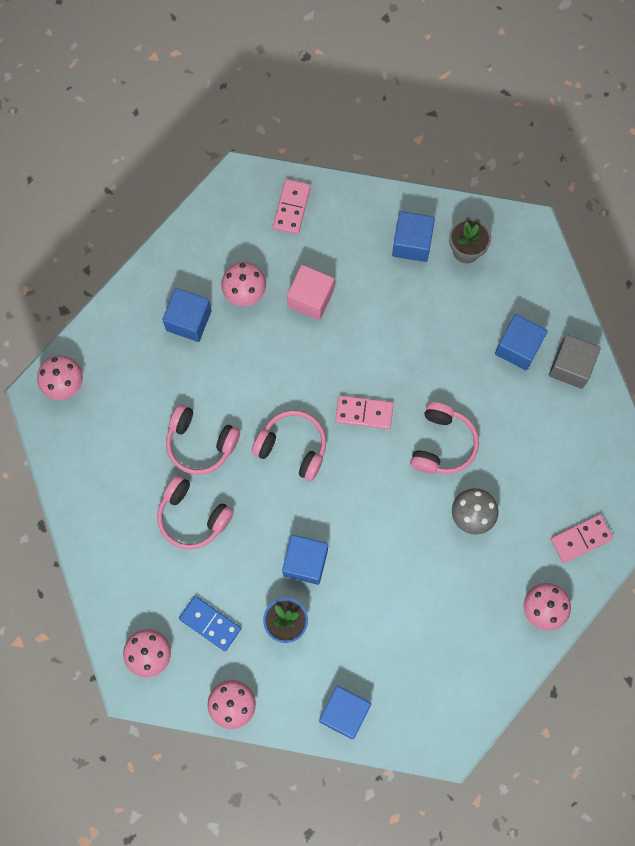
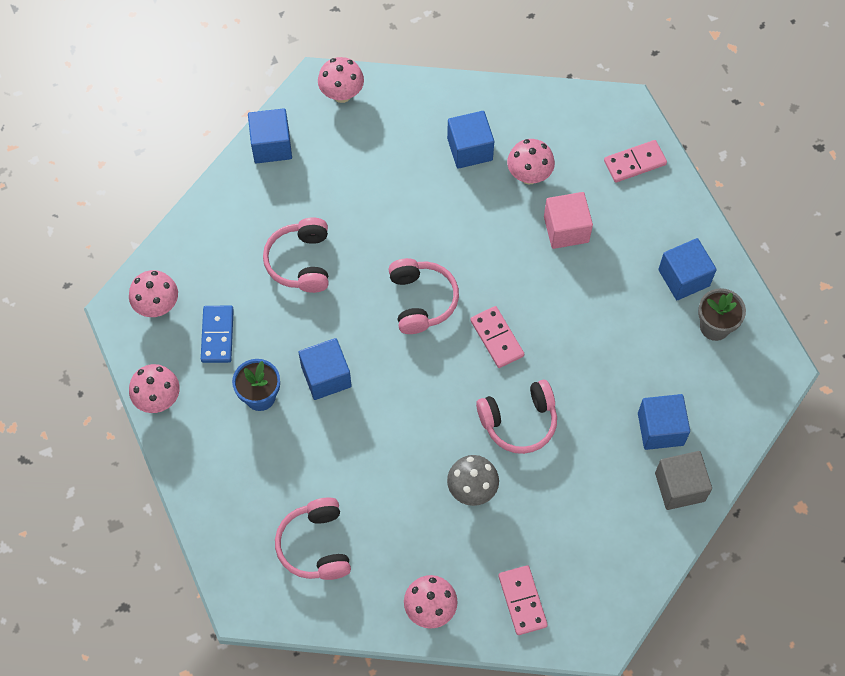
camera: 55 degrees right, 10 degrees down
pink headphones [166,404,240,475] -> pink headphones moved to [275,497,351,580]
blue cube [319,686,371,739] -> blue cube moved to [248,108,292,163]
pink domino [551,514,613,563] -> pink domino turned 45 degrees clockwise [498,565,548,635]

